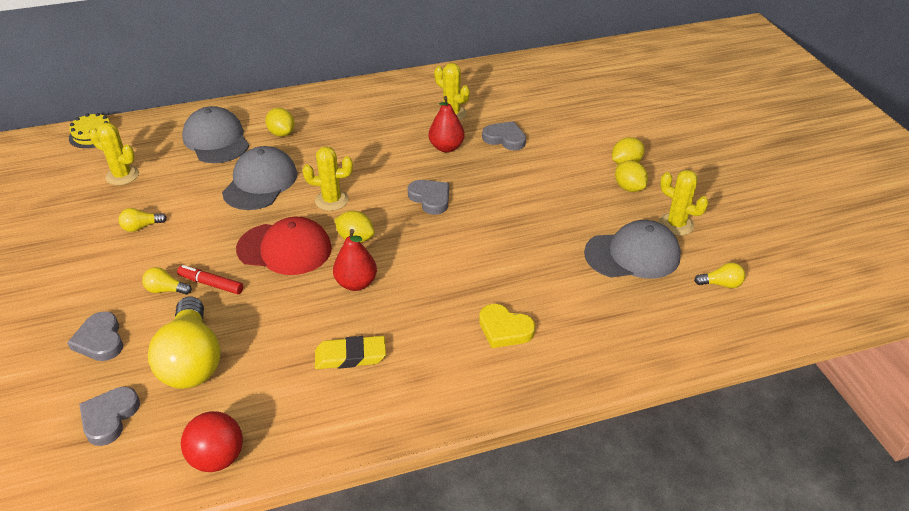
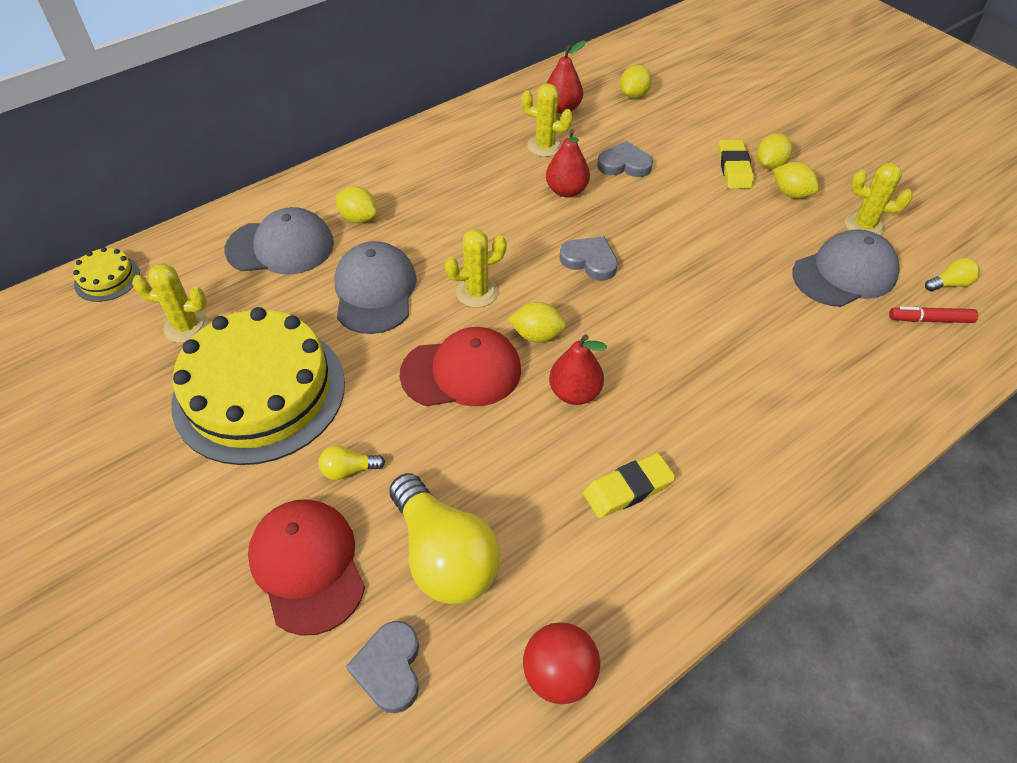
camera: 20 degrees left, 10 degrees up
grey heart [67,311,123,361] -> red cap [248,499,365,636]
yellow light bulb [118,208,167,232] -> yellow cake [171,307,345,465]
red marker [177,265,243,294] -> red marker moved to [889,307,978,323]
grey cap [182,106,249,163] -> grey cap turned 135 degrees clockwise [224,207,334,274]
yellow heart [479,304,535,348] -> none
none -> red pear [546,41,586,114]
none -> yellow lemon [620,65,652,99]
none -> yellow eraser [718,140,754,189]

